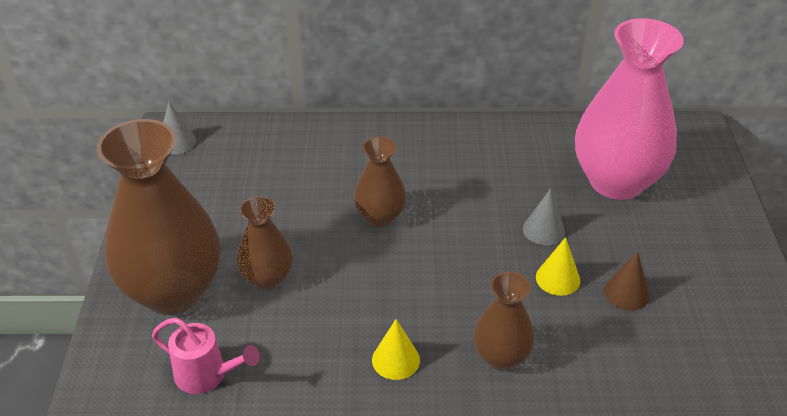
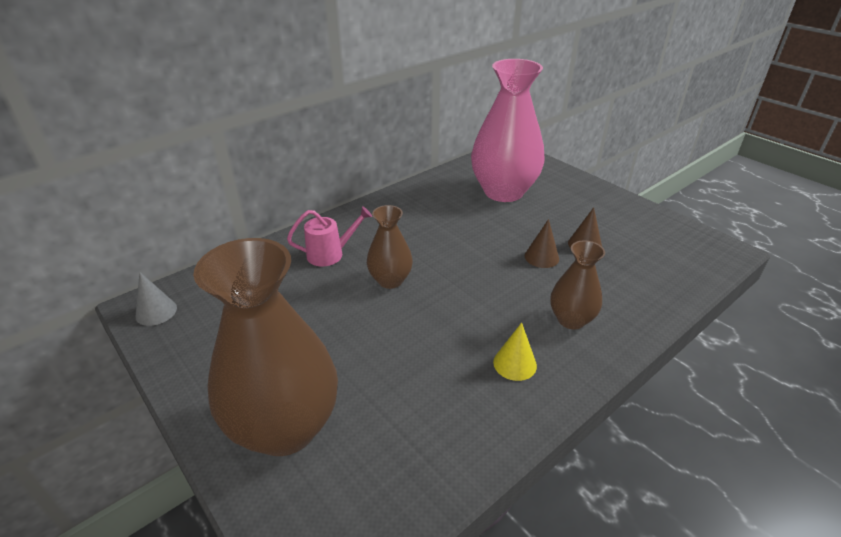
camera: 40 degrees left, 5 degrees down
pink watering can [152,318,260,394] -> pink watering can moved to [287,206,372,267]
brown vase [237,196,293,291] -> none
grey cone [523,189,565,245] -> none
yellow cone [536,237,580,296] -> brown cone [524,219,559,268]

